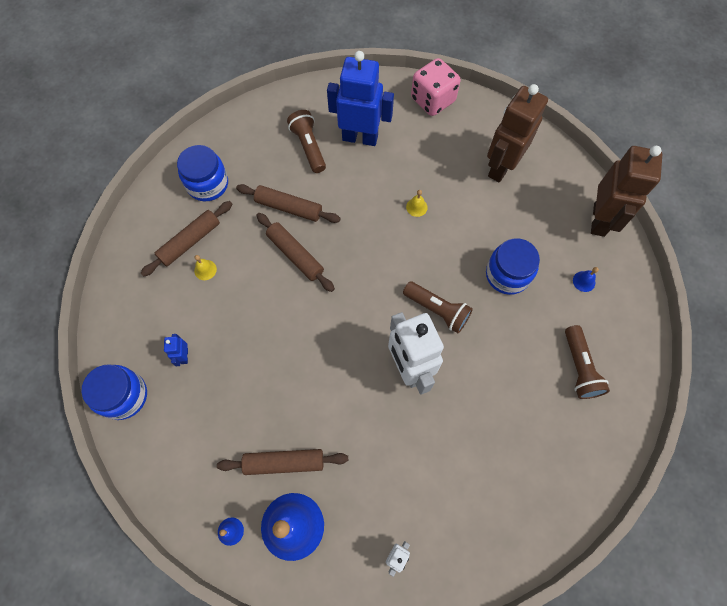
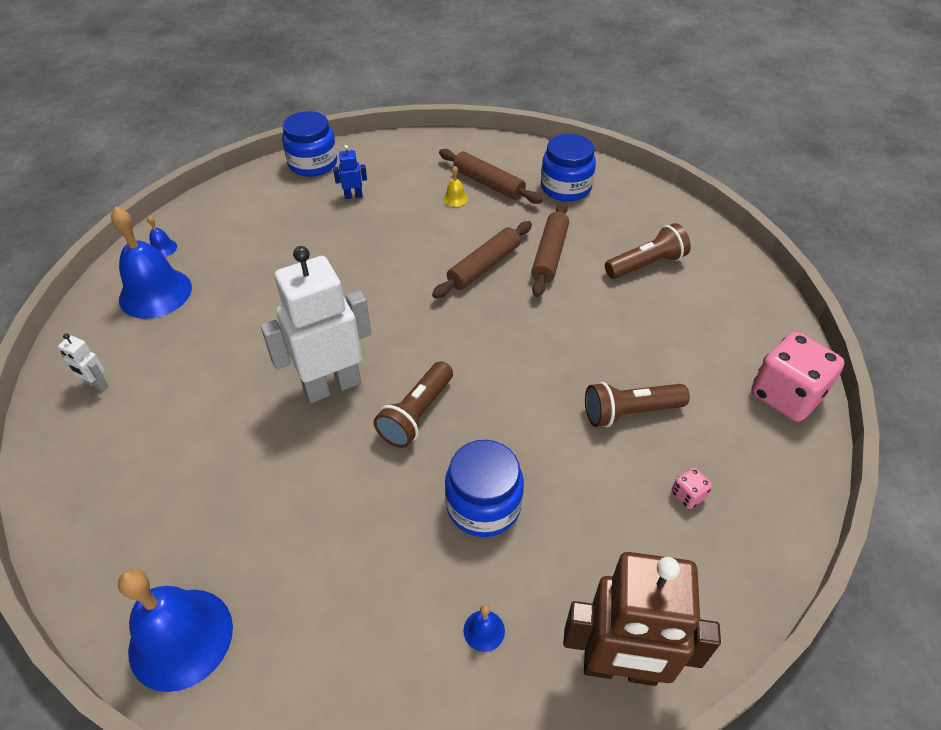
camera: 85 degrees right, 20 degrees down
brown rolling pin [217,449,348,475] -> none
blue robot [327,51,394,146] -> none
yellow bell [406,190,428,217] -> none
brown robot [487,84,548,183] -> pink dice [672,467,712,509]
brown flashlight [565,325,610,399] -> brown flashlight moved to [585,382,690,427]
none -> blue bell [118,569,233,692]

